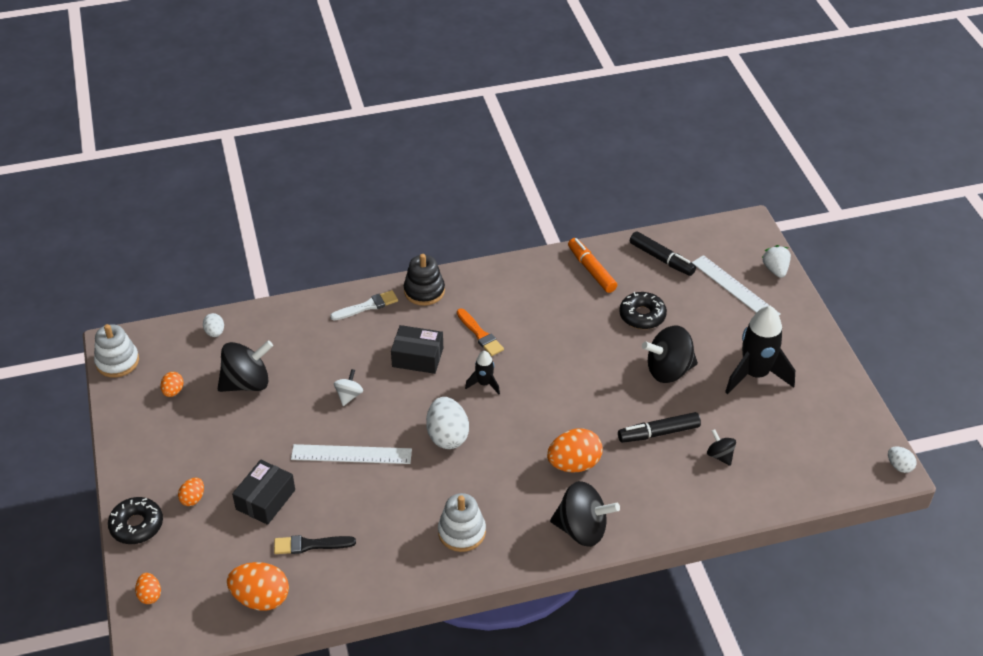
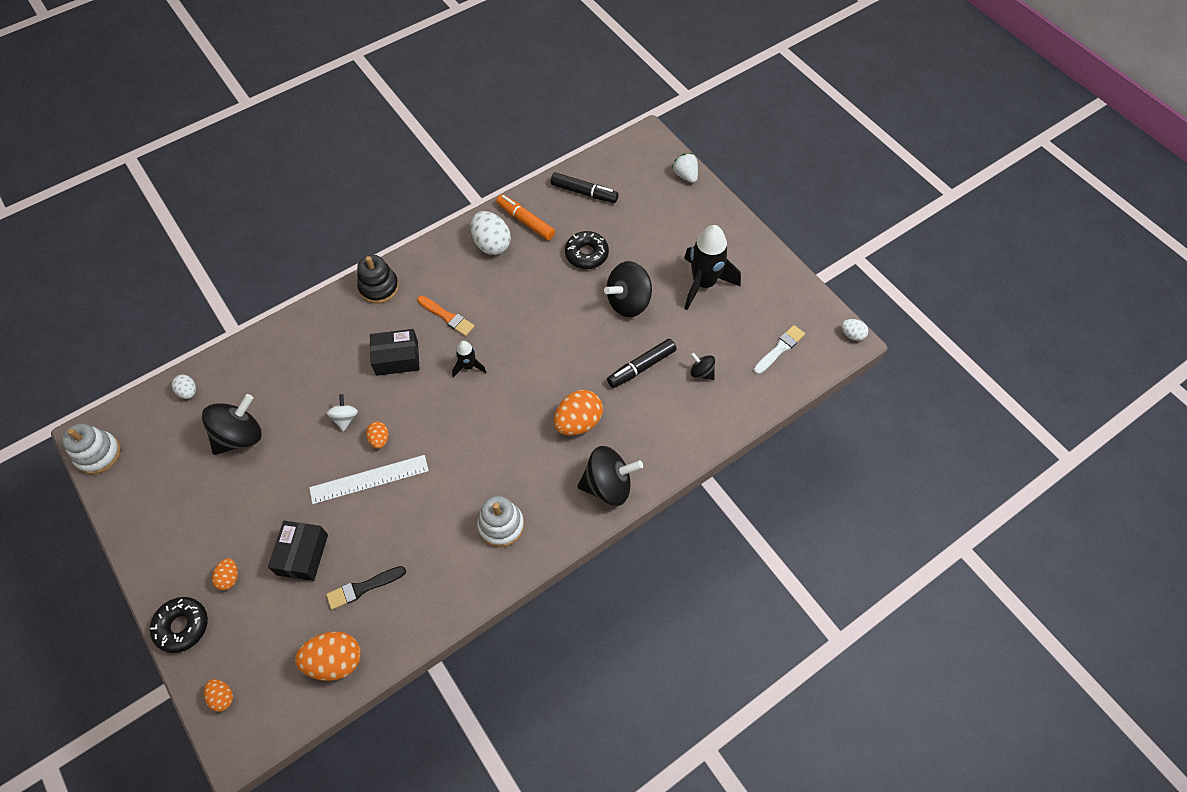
camera: 20 degrees left, 15 degrees up
orange egg [160,372,184,397] -> orange egg moved to [366,421,389,449]
white brush [330,290,398,320] -> white brush moved to [754,325,805,374]
white egg [426,397,469,449] -> white egg moved to [471,211,511,255]
white ruler [692,255,781,315] -> none

